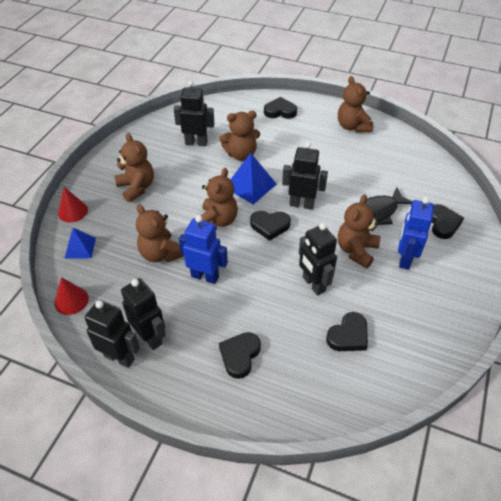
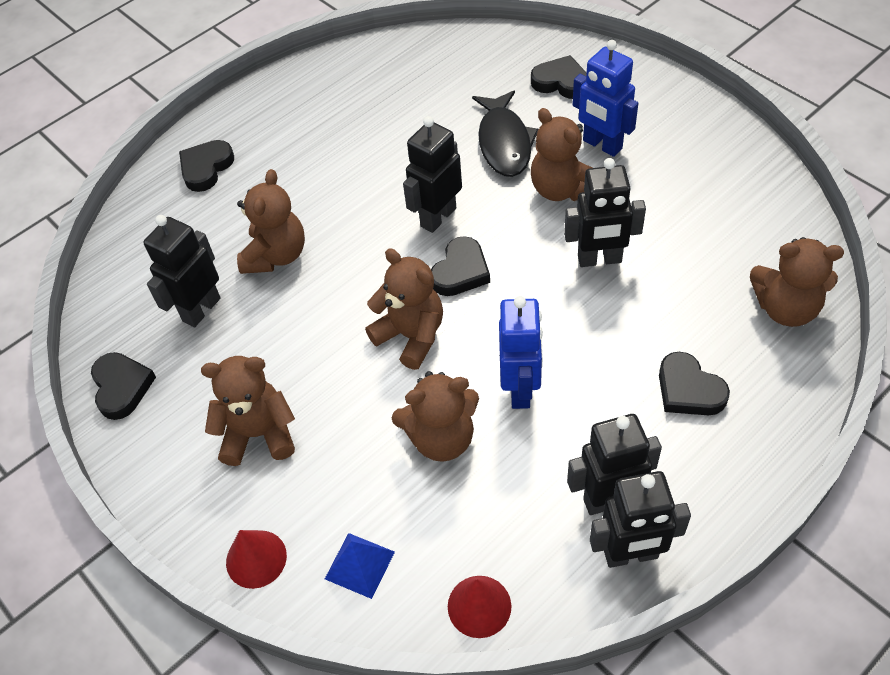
camera: 60 degrees left, 5 degrees up
black robot [85,300,140,368] -> black robot turned 150 degrees counterclockwise [590,471,691,568]
blue robot [179,215,228,284] -> blue robot turned 135 degrees clockwise [499,296,543,409]
blue pyramid [230,153,276,205] -> none
black heart [326,312,368,351] -> black heart moved to [91,352,156,420]
brown teddy bear [338,76,373,133] -> brown teddy bear moved to [750,237,844,327]

